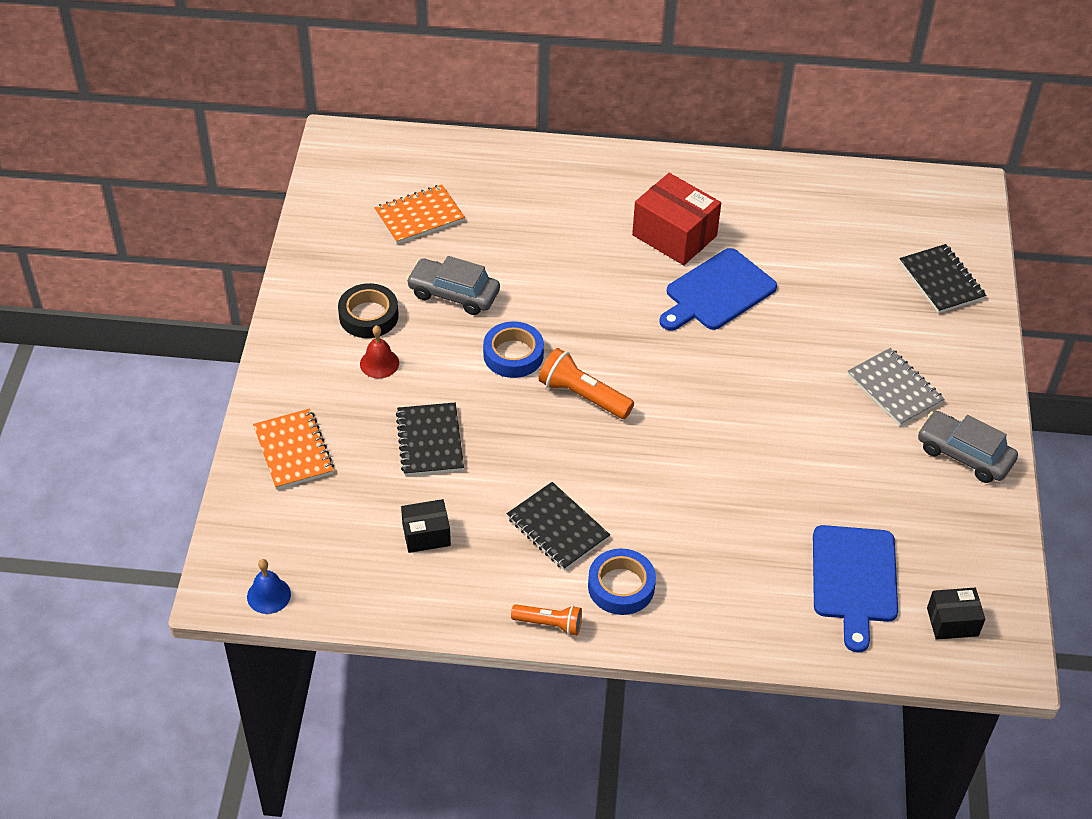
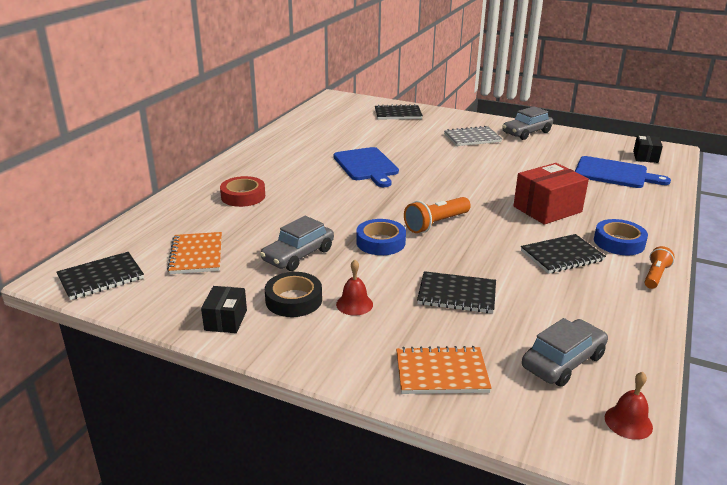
camera: 70 degrees left, 20 degrees down
blue bell [247,559,291,614] -> red bell [605,372,653,440]
black box [401,499,451,553] -> black box moved to [201,286,247,333]
red box [632,173,721,265] -> red box moved to [513,163,589,225]
none -> black notebook [56,252,144,300]
none -> red tape [220,176,265,207]
none -> grey car [522,318,608,387]

